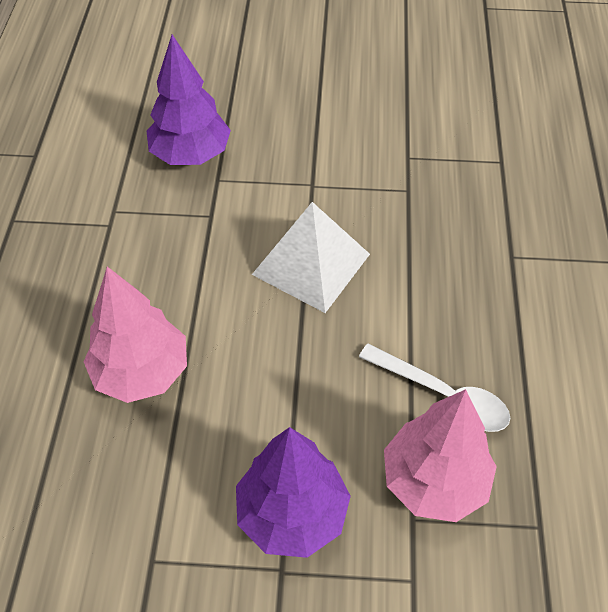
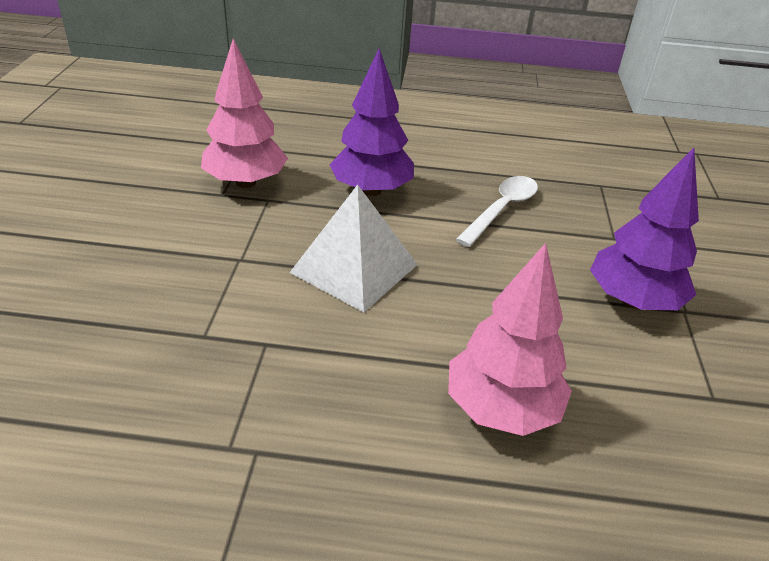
camera: 90 degrees left, 15 degrees down
purple tree [147,35,231,165] -> purple tree moved to [329,49,414,196]
pink tree [384,389,497,522] -> pink tree moved to [201,39,288,188]

